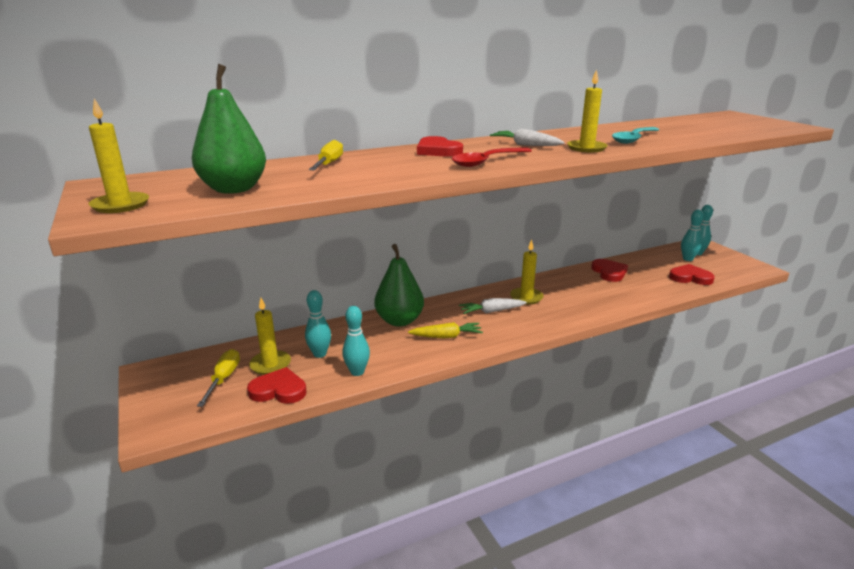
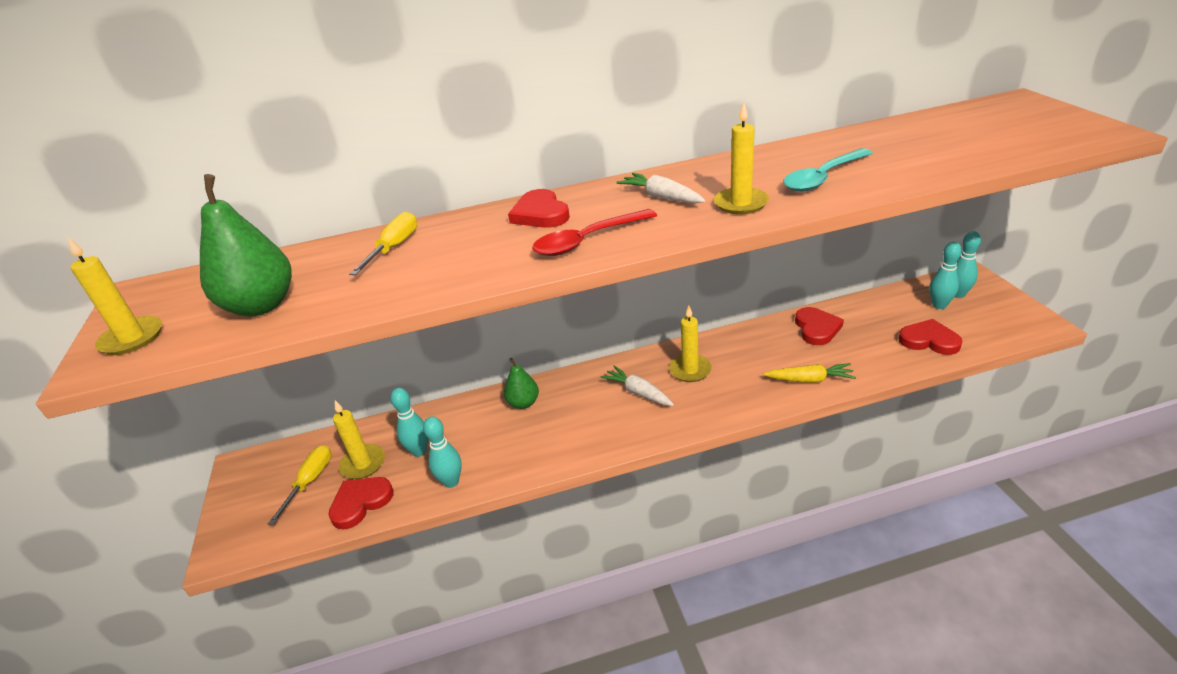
camera: 15 degrees right, 10 degrees up
red heart [247,367,307,404] -> red heart turned 60 degrees counterclockwise [328,477,394,530]
green pear [374,244,424,327] -> green pear [504,358,539,409], size x0.59
yellow carrot [408,322,483,338] -> yellow carrot moved to [764,363,856,383]
white carrot [459,298,527,314] -> white carrot turned 45 degrees clockwise [600,365,674,406]

